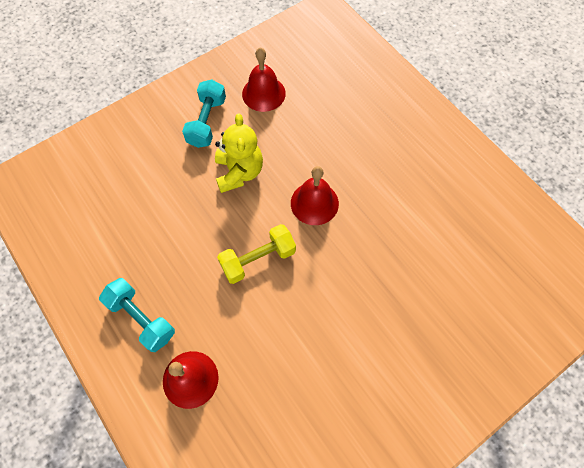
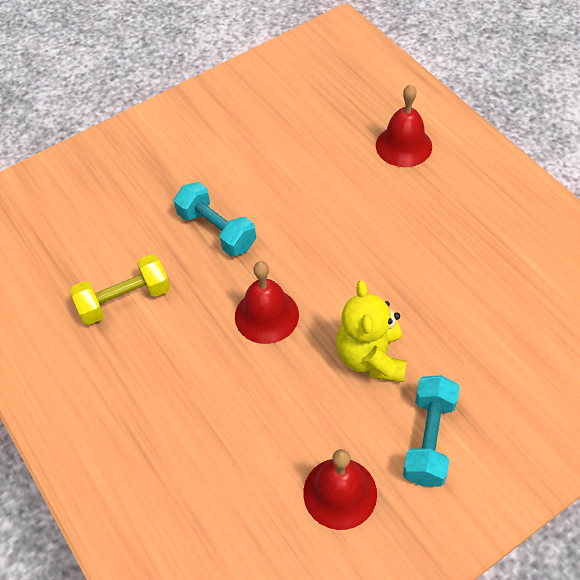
camera: 175 degrees left, 10 degrees down
turquoise dumbbell [99,278,175,352] -> turquoise dumbbell moved to [174,182,256,256]
yellow dumbbell [217,224,296,284] -> yellow dumbbell moved to [70,254,170,325]

